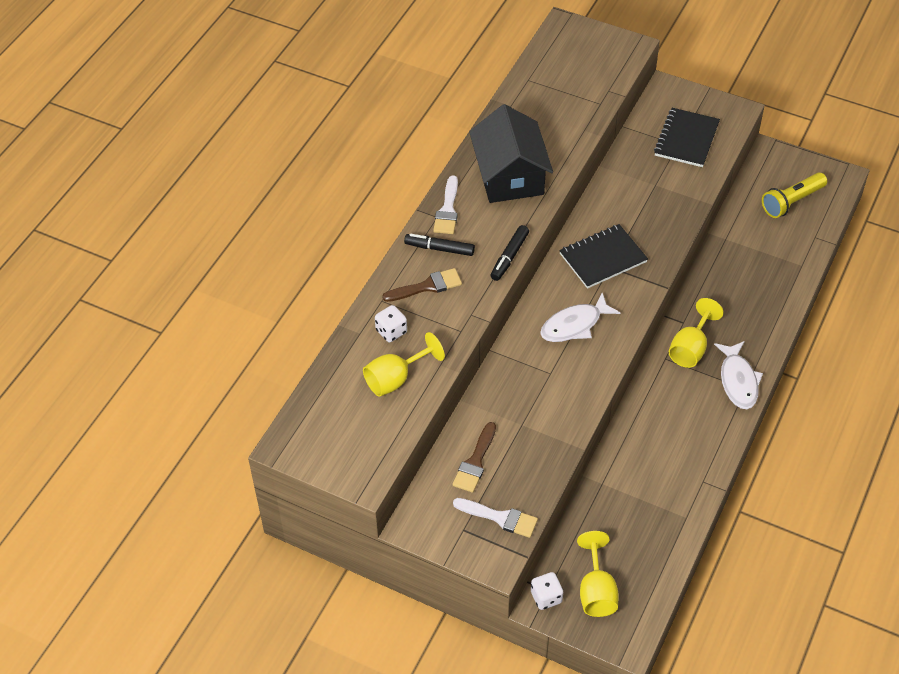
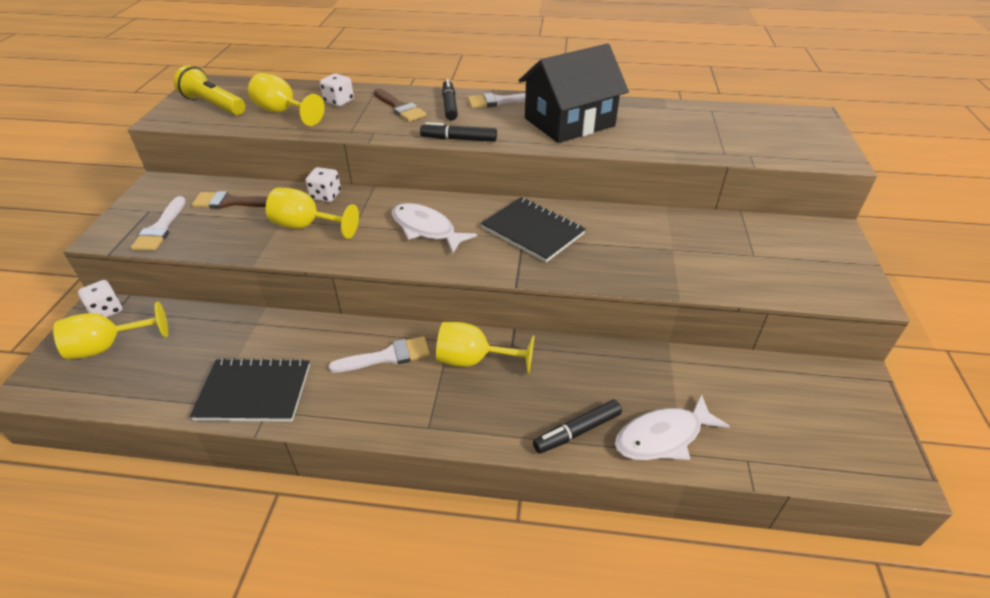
camera: 70 degrees right, 10 degrees down
black notebook [654,108,720,167] -> black notebook moved to [190,358,310,422]
white fish [714,341,763,409] -> white fish moved to [615,394,730,460]
yellow flashlight [762,173,827,218] -> yellow flashlight moved to [174,65,245,115]
none -> yellow goblet [266,187,359,239]
none -> white dice [305,167,341,202]
none -> white brush [329,336,430,373]
none -> black marker [533,400,622,454]

